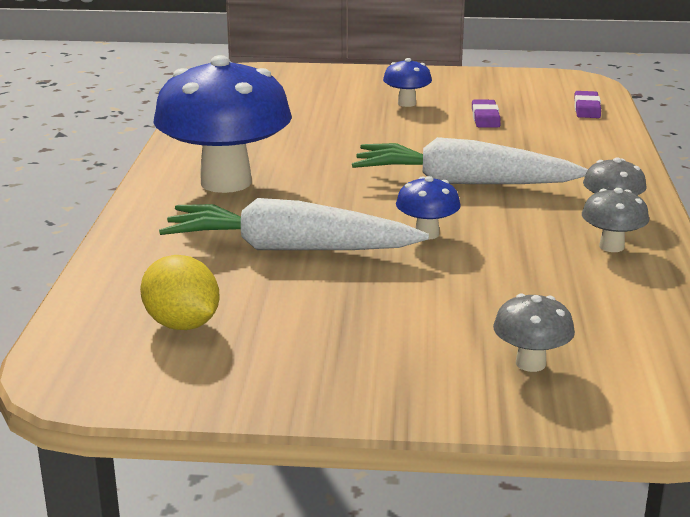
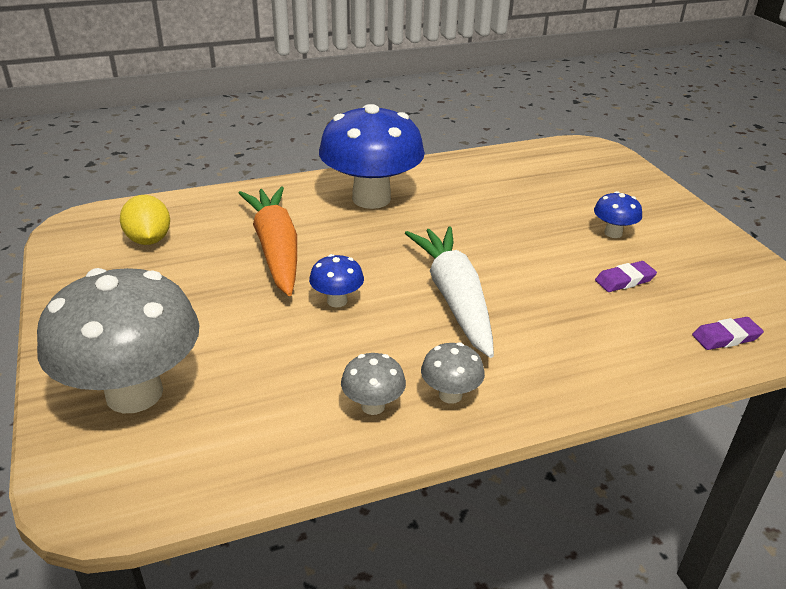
camera: 65 degrees right, 10 degrees up
yellow lemon [140,255,220,330] -> yellow lemon turned 45 degrees counterclockwise [120,195,170,245]
white carrot [159,198,429,250] -> orange carrot [238,187,297,296]
grey mushroom [493,293,575,372] -> grey mushroom [37,268,199,413], size x2.32

